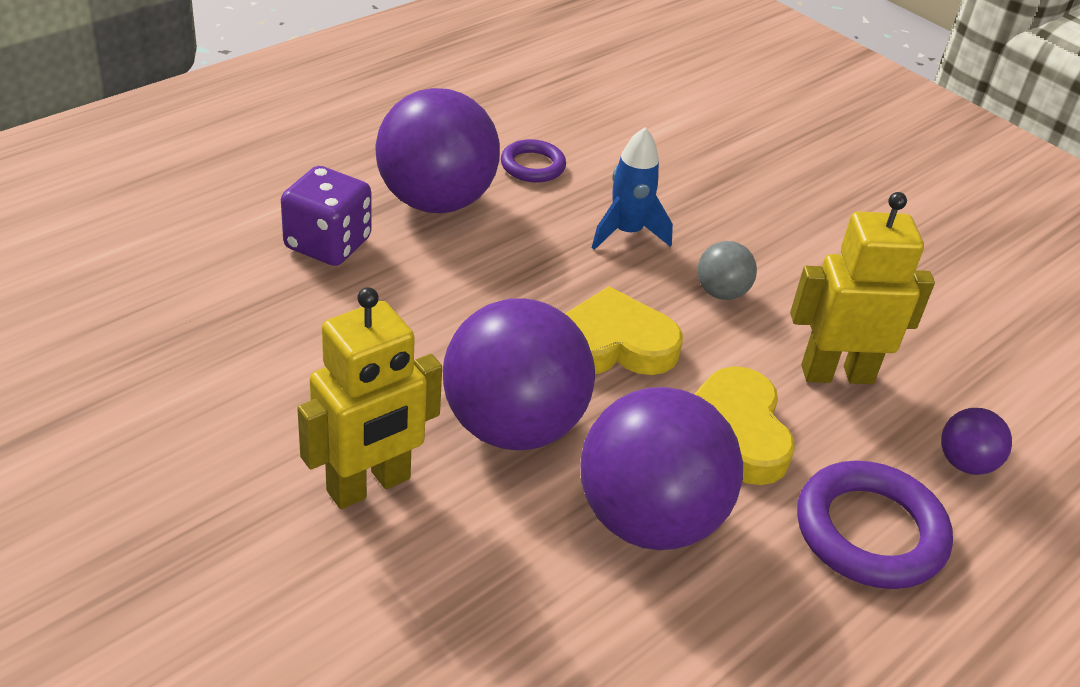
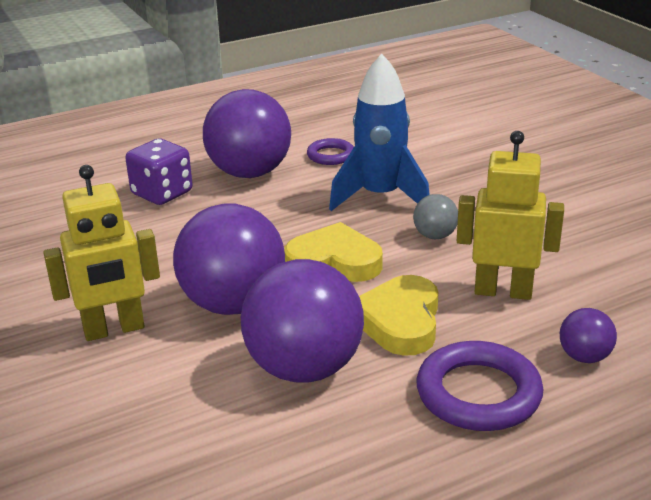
camera: 20 degrees right, 10 degrees down
blue rocket [592,127,673,250] -> blue rocket [329,54,430,211], size x1.61

